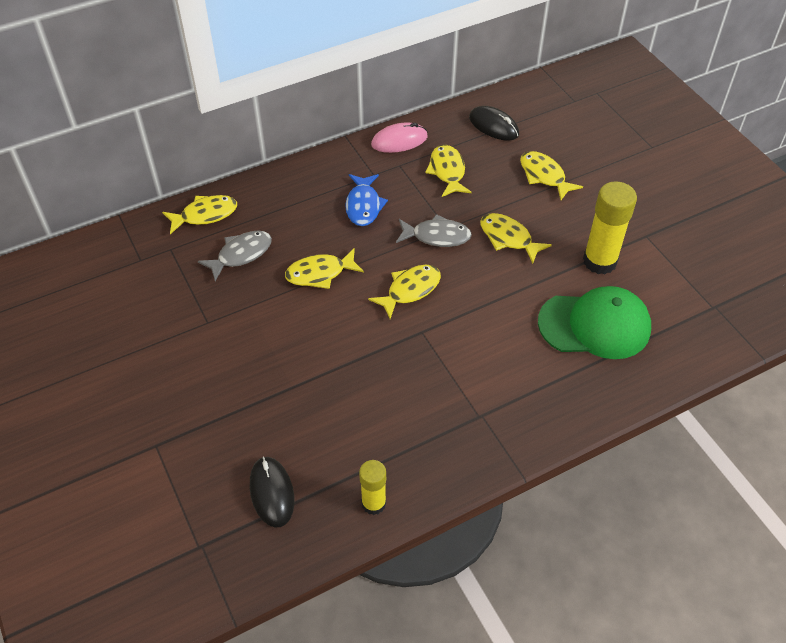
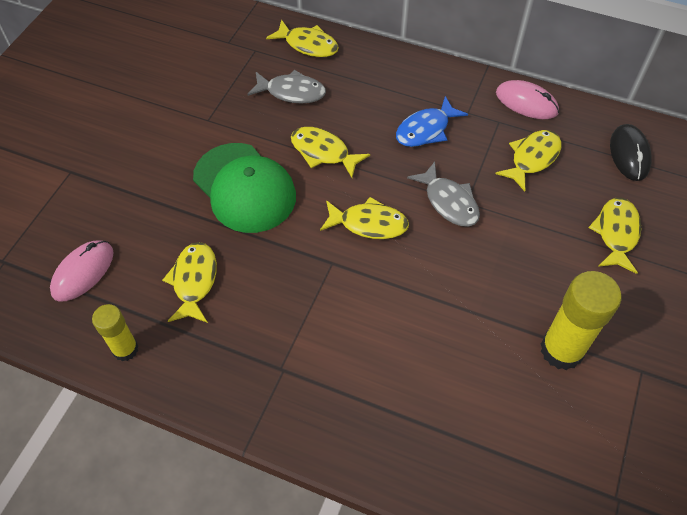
camera: 50 degrees right, 5 degrees up
black mouse [250,456,294,527] -> pink mouse [50,240,114,302]
yellow fish [480,213,552,264] -> yellow fish moved to [162,242,217,323]
green cap [538,286,651,359] -> green cap moved to [193,143,296,233]

